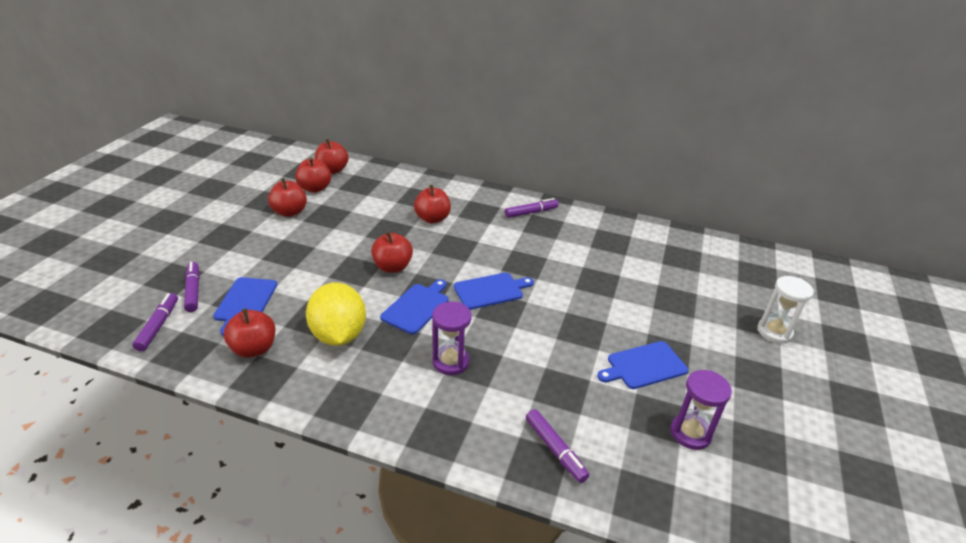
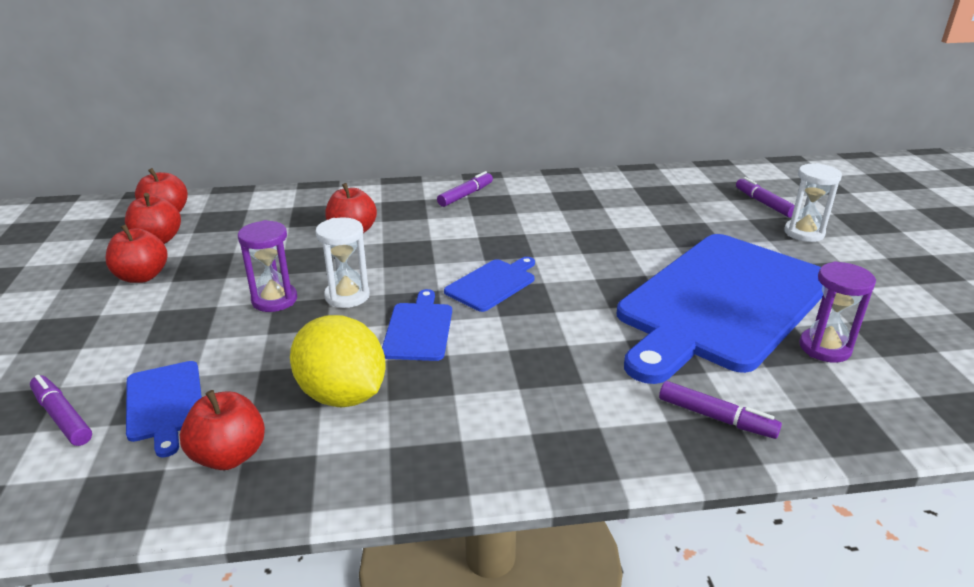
camera: 25 degrees left, 5 degrees down
purple marker [132,293,178,351] -> purple marker moved to [736,177,795,218]
red apple [371,231,413,273] -> white hourglass [315,217,370,308]
purple hourglass [432,302,471,375] -> purple hourglass moved to [238,220,297,312]
blue cutting board [597,341,688,389] -> blue cutting board [617,234,823,384], size x2.48

